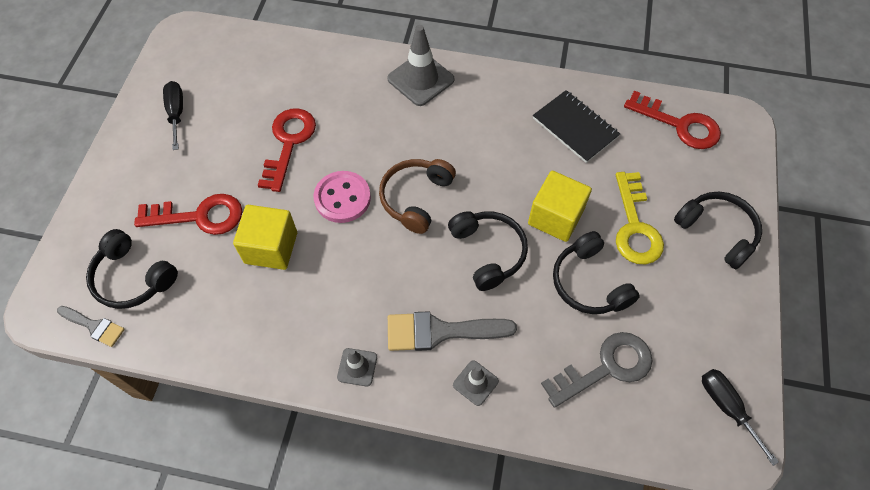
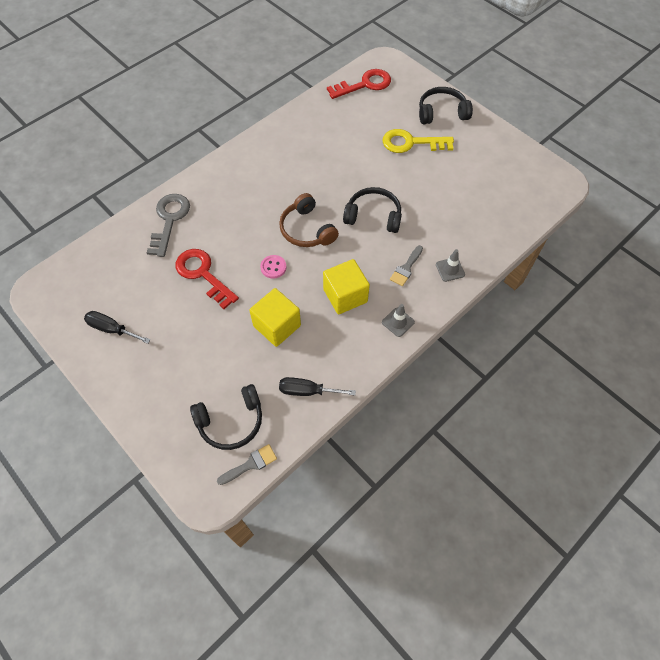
camera: 55 degrees left, 0 degrees up
red key [134,194,243,235] -> none
pink button [313,171,371,223] -> pink button [260,255,287,279], size x0.60
grey traffic cone [387,25,454,106] -> none
grey brush [388,311,517,351] -> grey brush [390,245,423,286], size x0.58
yellow cube [528,171,592,242] -> yellow cube moved to [323,259,370,314]
black notebook [533,90,620,163] -> none
grey key [541,332,652,408] -> grey key moved to [147,194,190,257]
black headphones [553,231,640,314] -> none
yellow key [616,172,664,264] -> yellow key turned 150 degrees clockwise [383,129,454,153]
black screwdriver [702,369,779,466] -> black screwdriver moved to [279,377,356,396]

